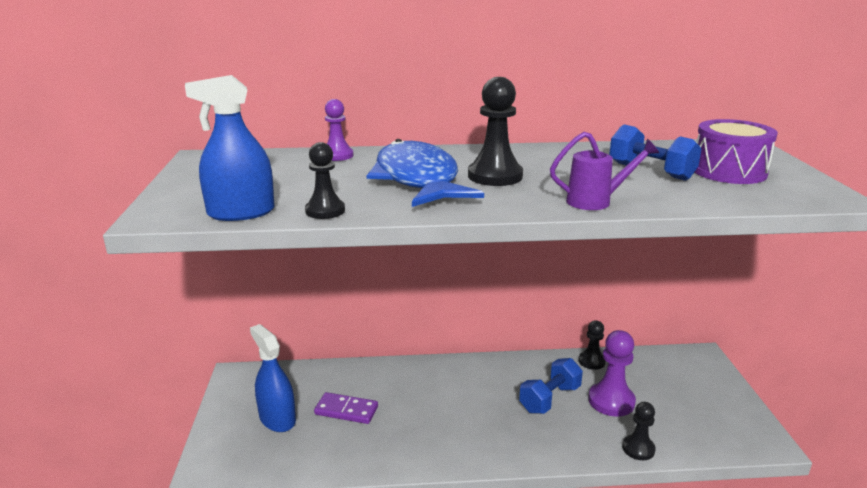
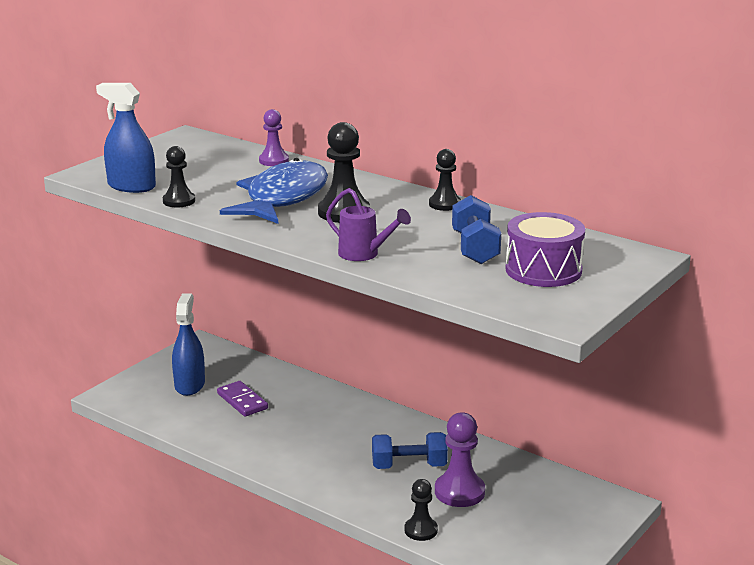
camera: 40 degrees right, 0 degrees up
black pawn [579,320,606,370] -> black pawn moved to [429,149,461,211]

